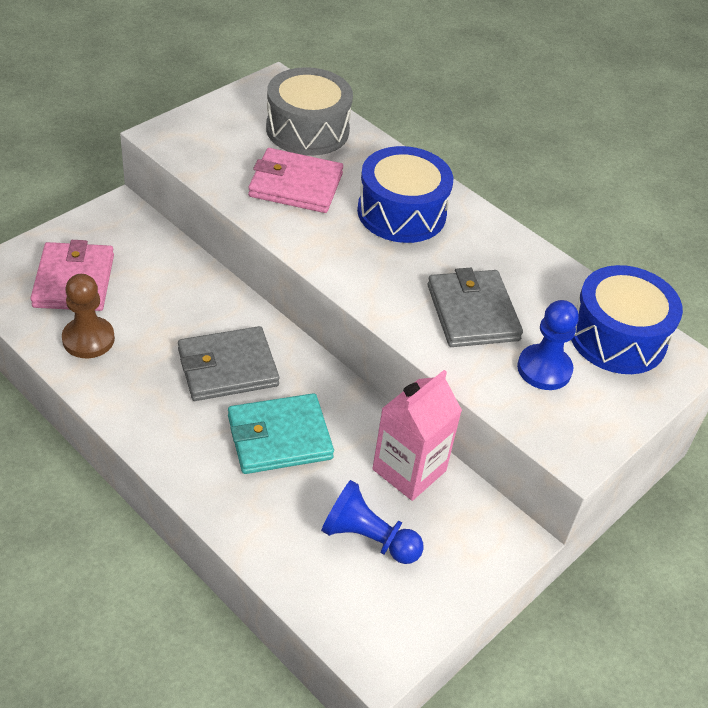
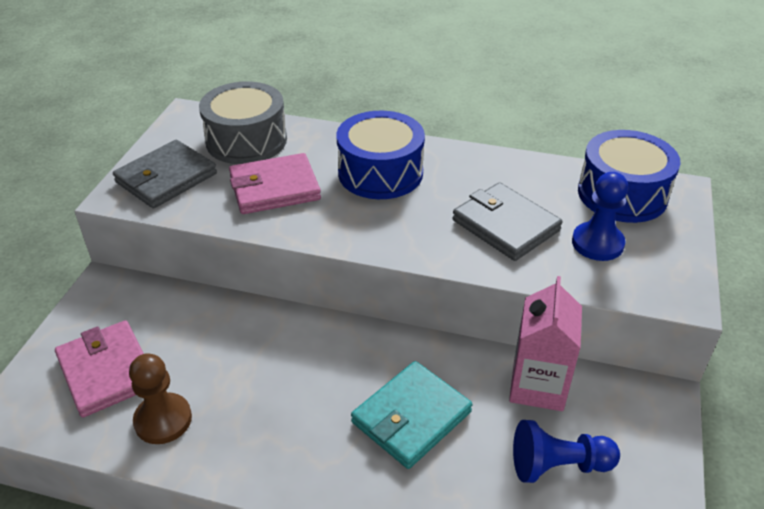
camera: 25 degrees left, 5 degrees down
grey wallet [178,326,279,401] -> grey wallet moved to [113,140,217,208]

